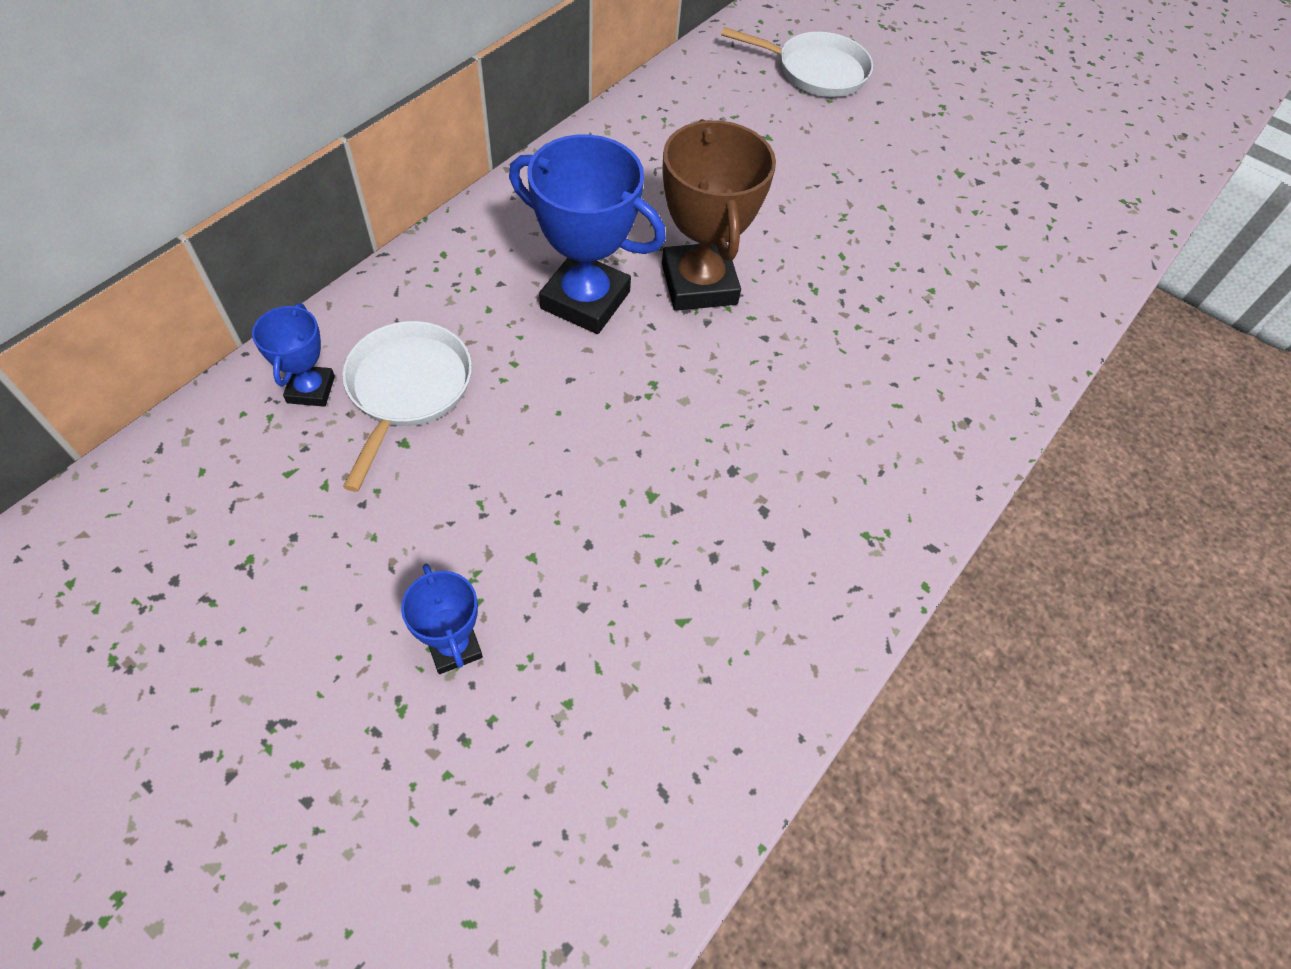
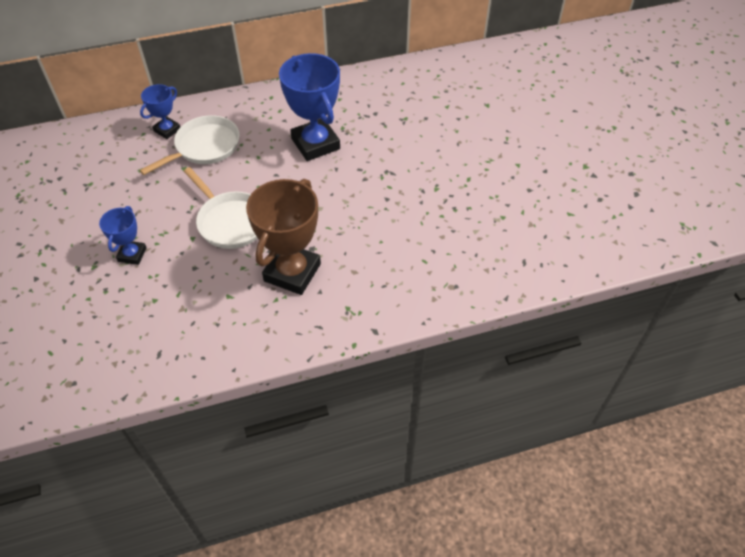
camera: 40 degrees right, 5 degrees down
brown trophy [662,119,776,311] -> brown trophy moved to [246,179,321,295]
white pan [721,27,873,97] -> white pan moved to [184,167,257,249]

